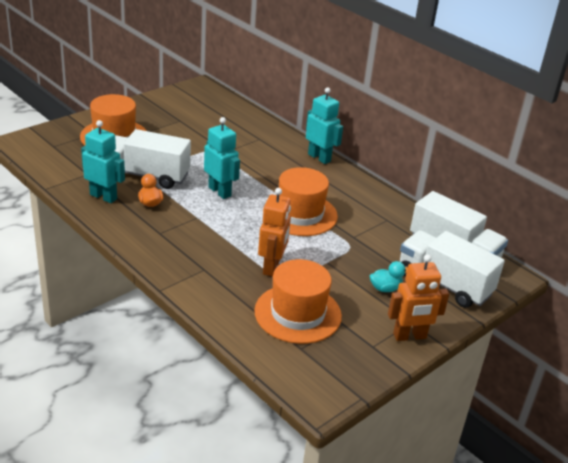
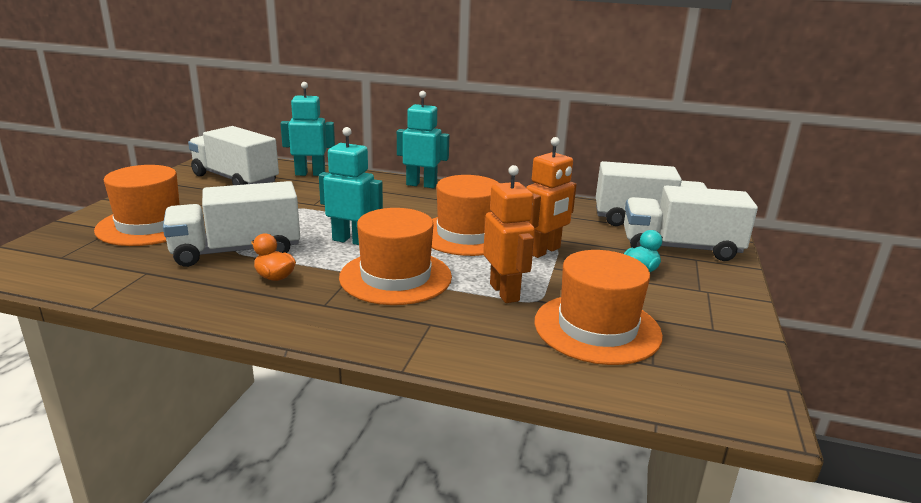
camera: 30 degrees left, 10 degrees down
turquoise robot [81,120,125,203] -> turquoise robot moved to [280,82,335,176]
orange robot [388,254,449,341] -> orange robot moved to [526,137,577,258]
none -> white truck [188,126,279,185]
none -> orange hat [339,208,452,305]

